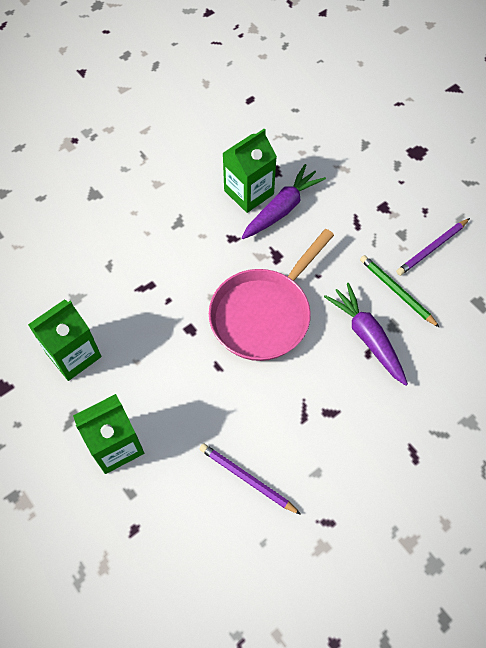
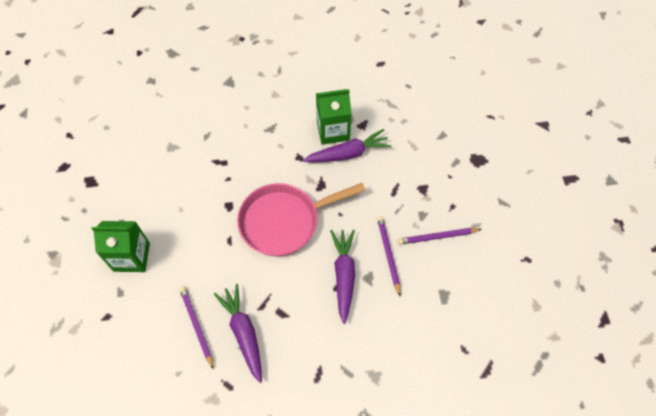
camera: 30 degrees right, 0 degrees up
green carton [28,299,102,381] -> none
green pencil [360,255,440,328] -> purple pencil [377,216,401,296]
none -> purple carrot [214,284,262,383]

